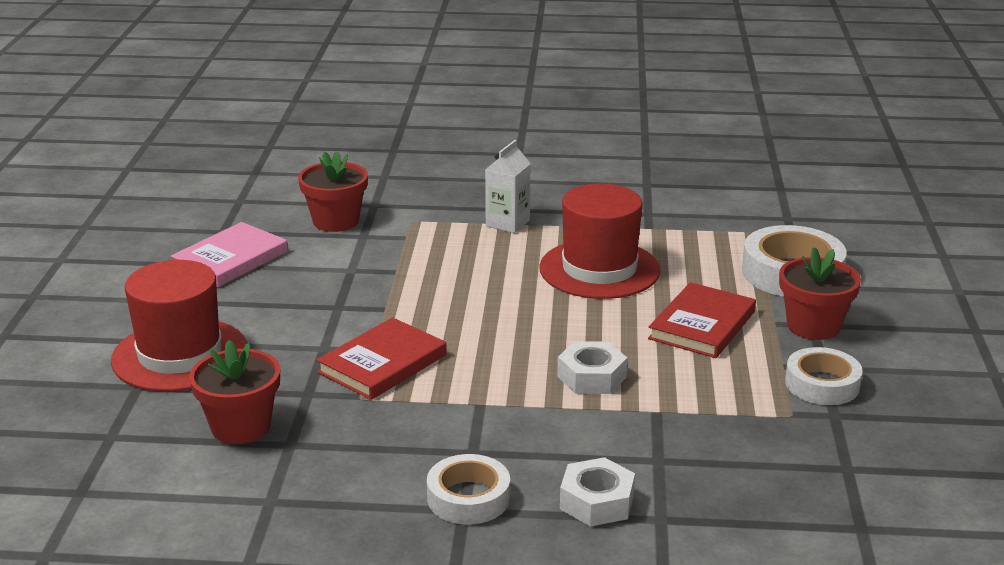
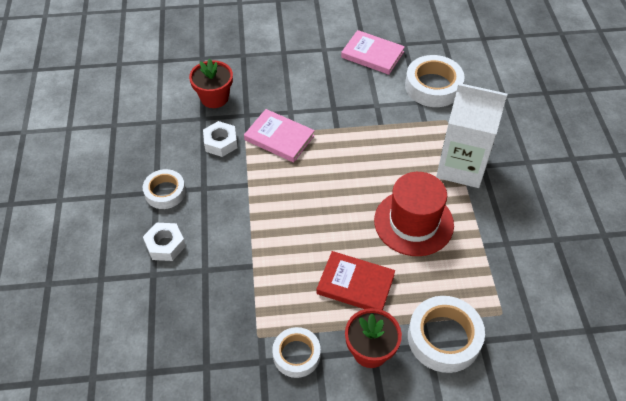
camera: 80 degrees right, 25 degrees up
red hat [111,260,247,392] -> none
red flower pot [298,151,368,232] -> white tape [405,55,465,107]
red book [316,317,447,400] -> pink book [244,109,315,163]
white carton [485,140,531,233] -> white carton [436,83,507,188], size x1.96
white nut [557,341,627,394] -> white nut moved to [203,121,238,157]

